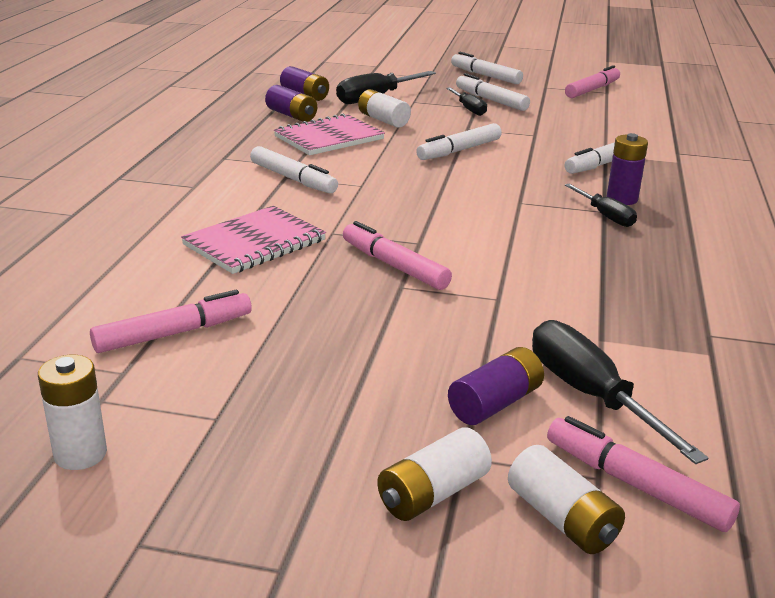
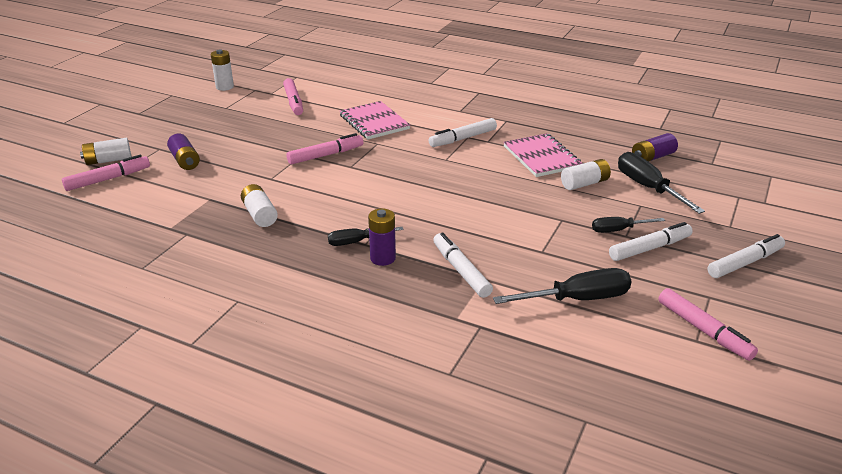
camera: 105 degrees right, 5 degrees up
purple battery [265,85,317,122] -> none
white battery [377,427,492,521] -> white battery moved to [241,184,278,227]
white marker [416,123,502,160] -> none
black screwdriver [532,320,708,464] -> black screwdriver moved to [493,268,632,304]

